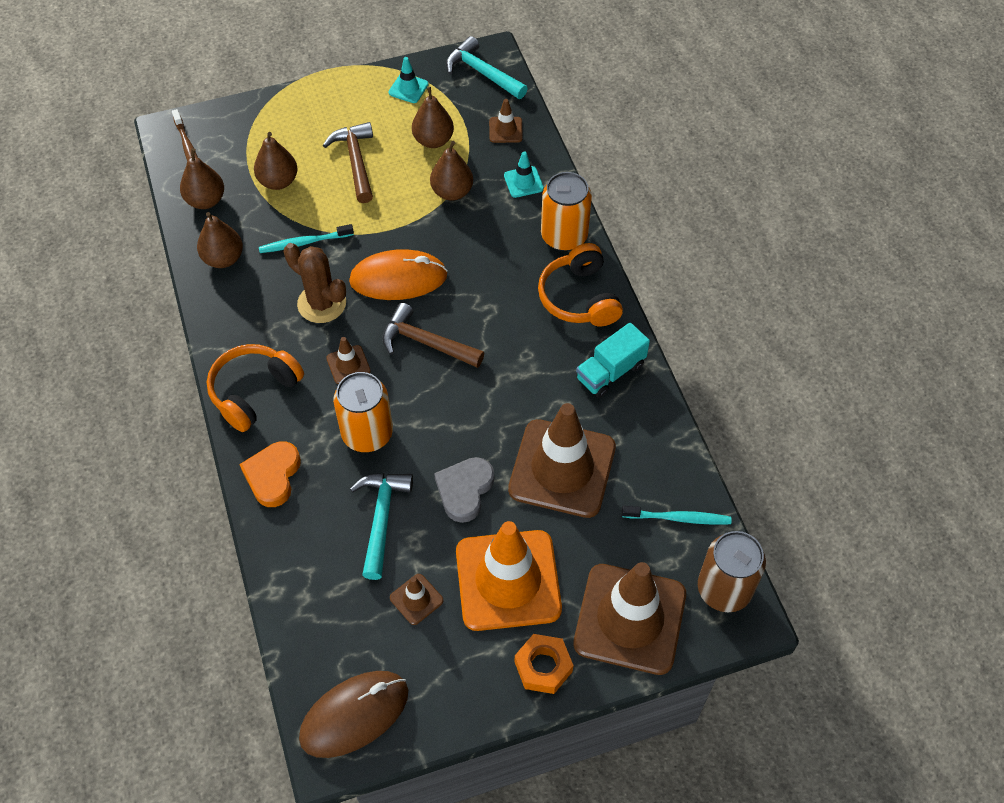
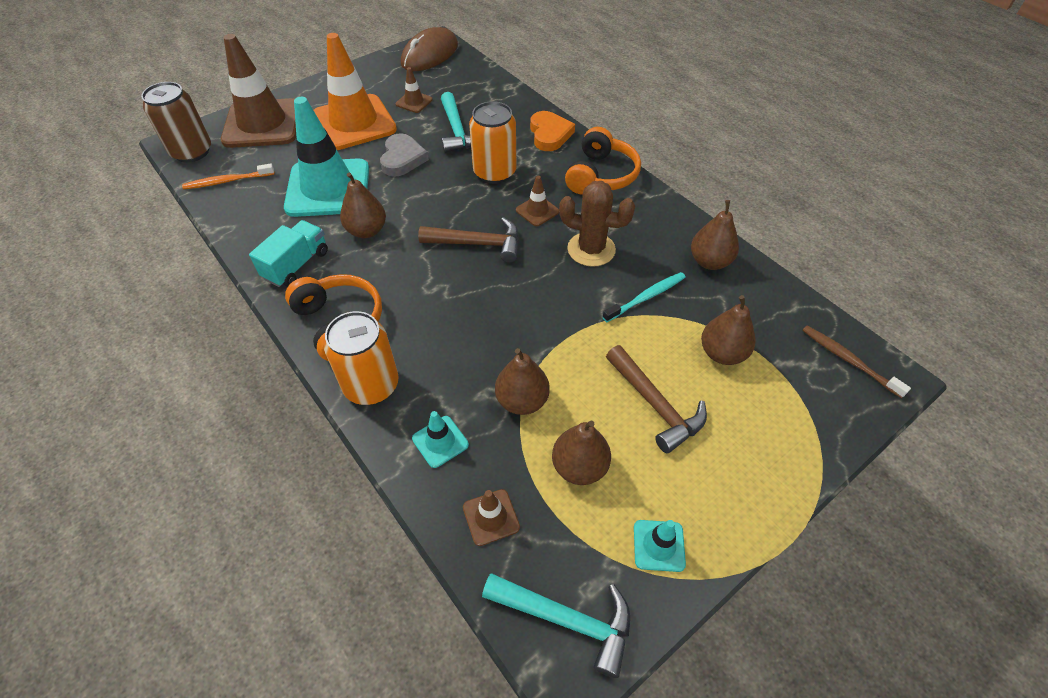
camera: 160 degrees right, 5 degrees down
brown pear [180,148,224,209] -> brown pear moved to [340,172,386,238]
orange mouse [349,249,448,300] -> none
brown traffic cone [508,403,616,518] -> turquoise traffic cone [284,97,369,217]
orange nut [515,634,573,694] -> none
turquoise toothbrush [622,506,731,525] -> orange toothbrush [182,164,275,189]

